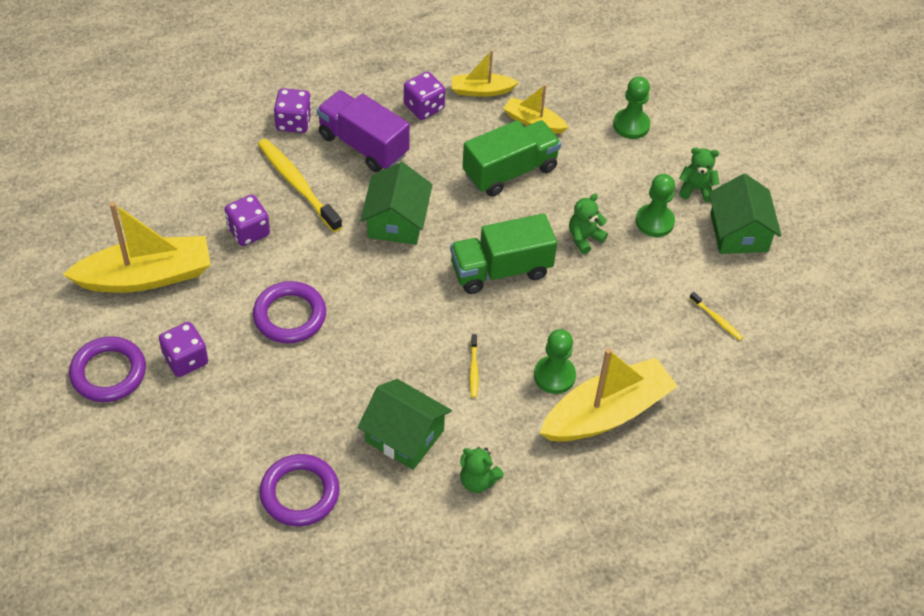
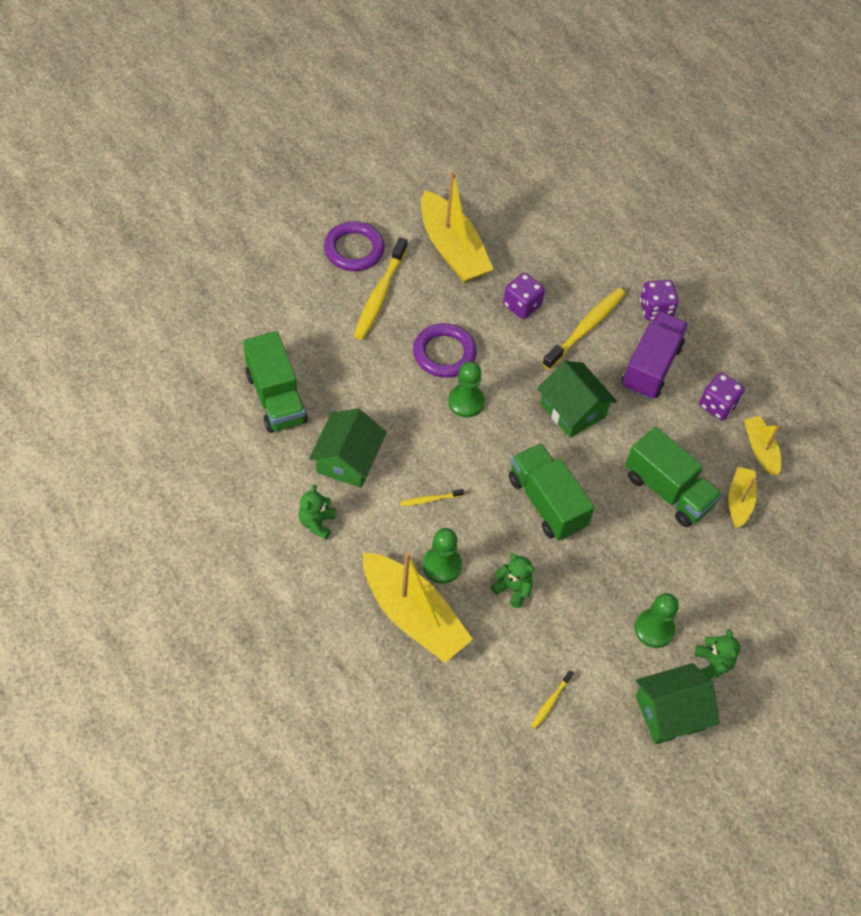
camera: 75 degrees right, 5 degrees up
purple dice [159,322,208,377] -> yellow toothbrush [354,237,408,340]
purple ring [259,454,340,526] -> green truck [243,331,308,433]
green house [360,162,433,245] -> green house turned 60 degrees clockwise [537,361,617,438]
green teddy bear [569,194,608,254] -> green teddy bear moved to [491,553,535,608]
green pawn [613,76,650,139] -> green pawn moved to [448,361,485,418]

